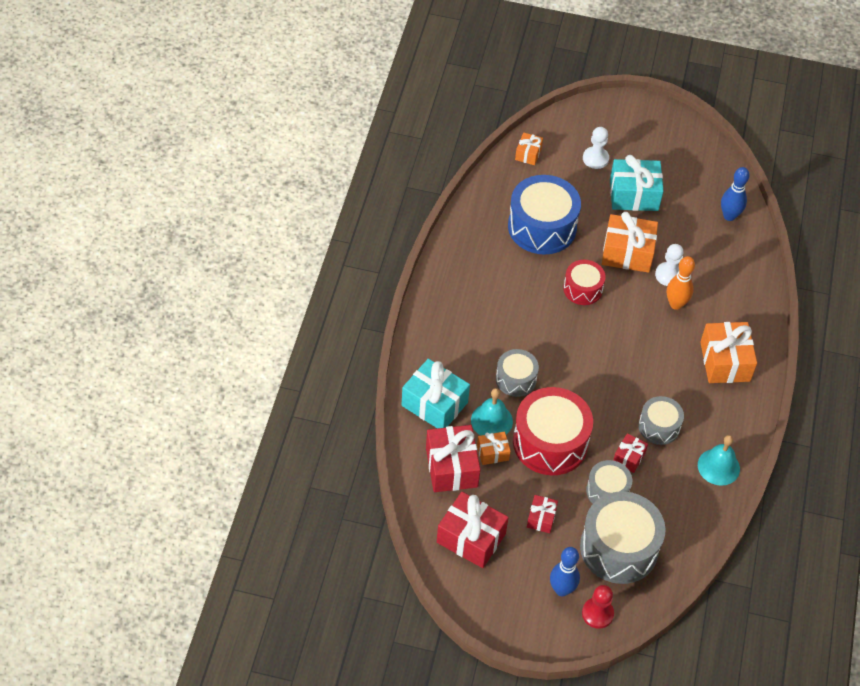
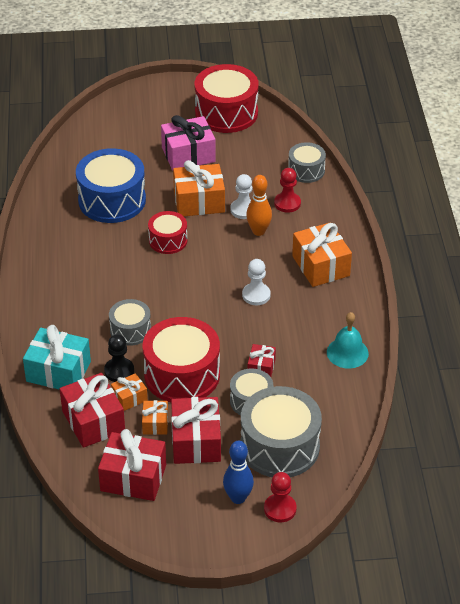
camera: 15 degrees left, 10 degrees down
turquoise bell [471,388,513,436] -> black pawn [104,334,134,382]
orange gift [515,132,543,165] -> orange gift moved to [142,400,168,435]
red gift [527,495,558,533] -> red gift [171,397,221,464], size x1.89
white pawn [583,127,609,169] -> white pawn moved to [242,259,271,305]
turquoise gift [610,155,663,211] -> pink gift [161,115,216,171]
grey drum [639,396,684,445] -> grey drum moved to [288,142,326,183]
blue bowling pin [721,167,750,221] -> none
none -> red drum [195,64,259,133]
none -> red pawn [274,168,301,213]

